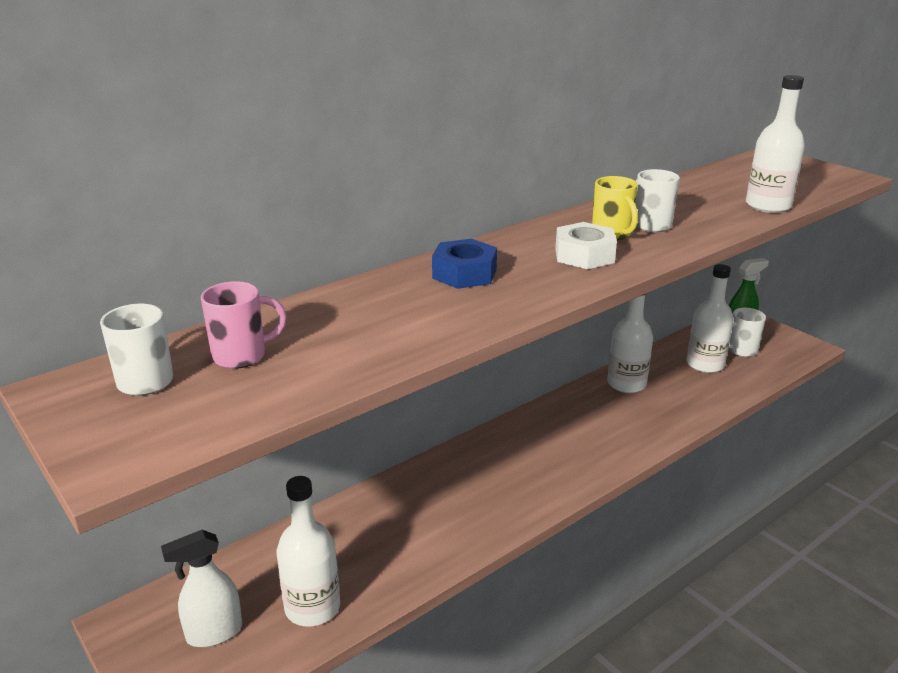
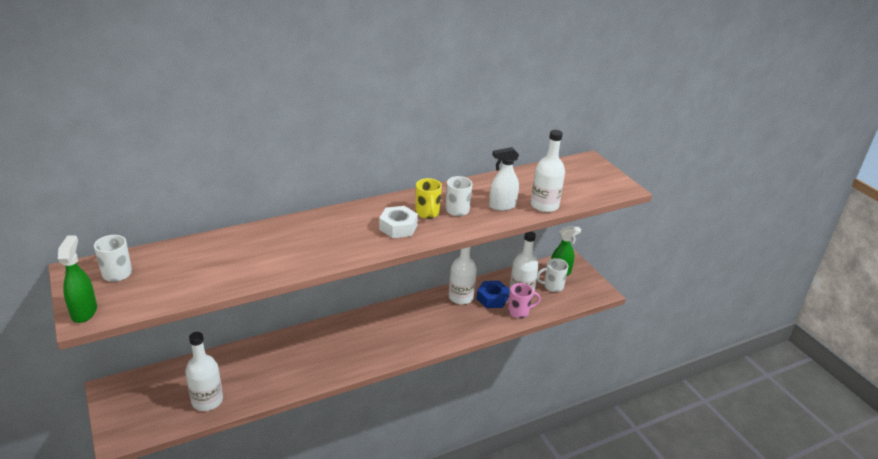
camera: 10 degrees right, 5 degrees up
white spray bottle [161,530,242,647] -> white spray bottle moved to [489,147,519,211]
pink mug [201,281,287,369] -> pink mug moved to [508,283,541,318]
blue nut [432,239,497,289] -> blue nut moved to [476,281,510,308]
none -> green spray bottle [58,236,97,323]

